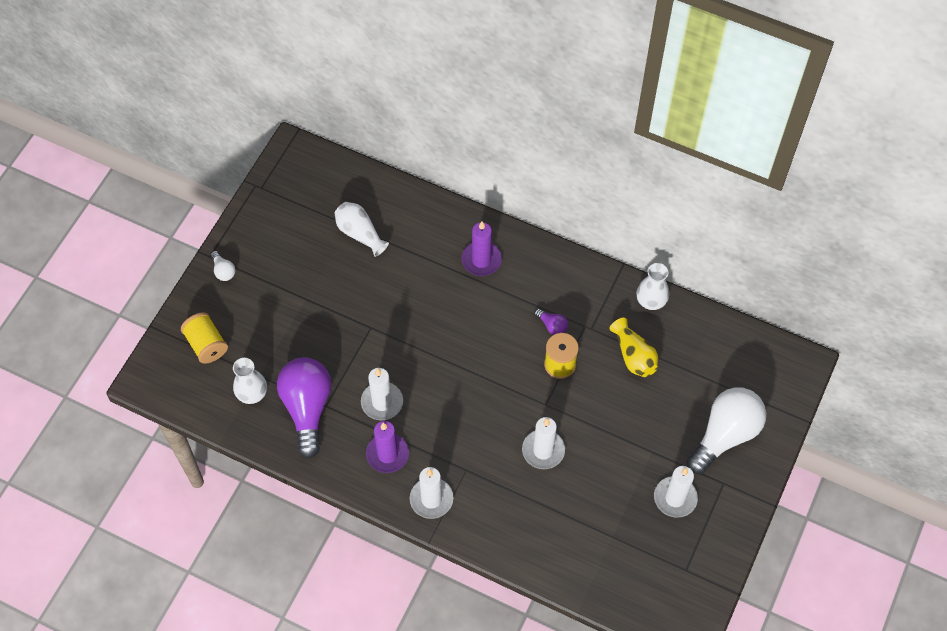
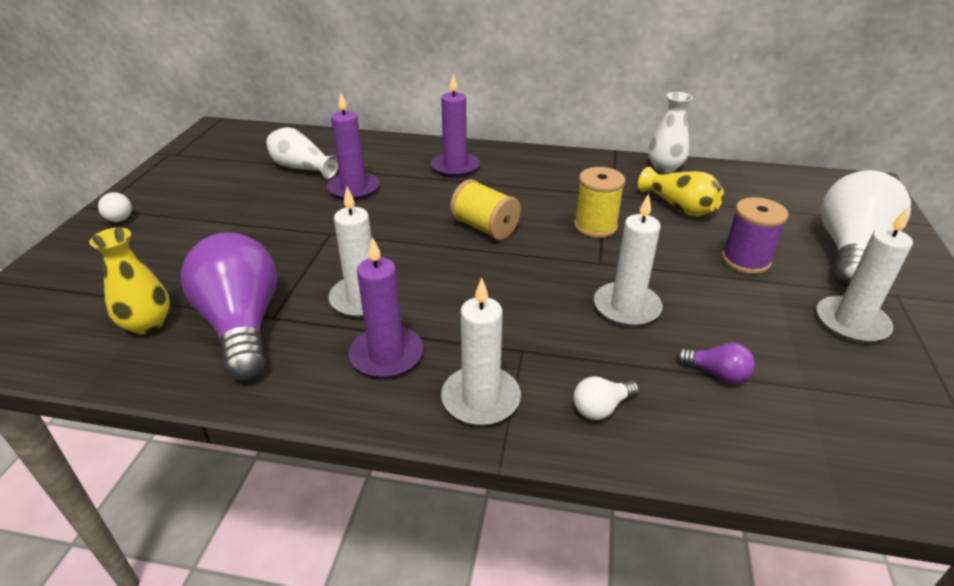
camera: 15 degrees left, 25 degrees down
yellow spool [181,312,228,364] -> yellow spool moved to [450,179,521,240]
white vase [233,358,267,404] -> yellow vase [89,228,170,334]
purple light bulb [534,308,568,335] -> purple light bulb moved to [676,343,755,384]
none -> purple candle [327,92,379,200]
none -> white light bulb [574,376,639,420]
none -> purple spool [722,197,788,274]

